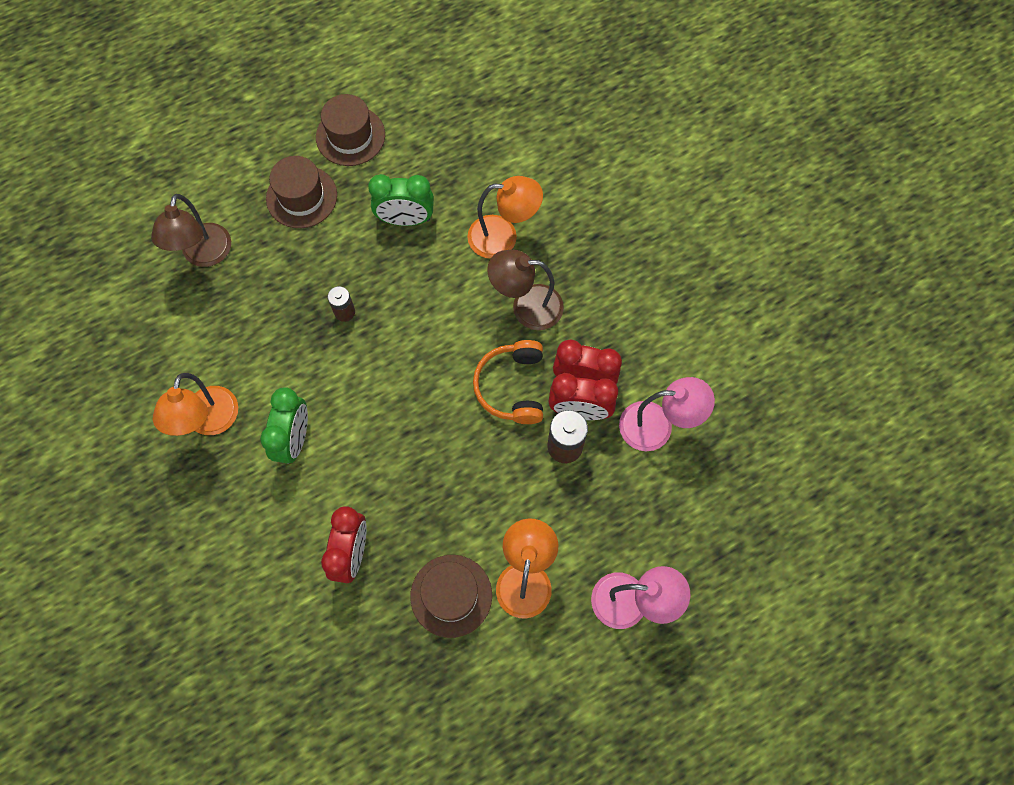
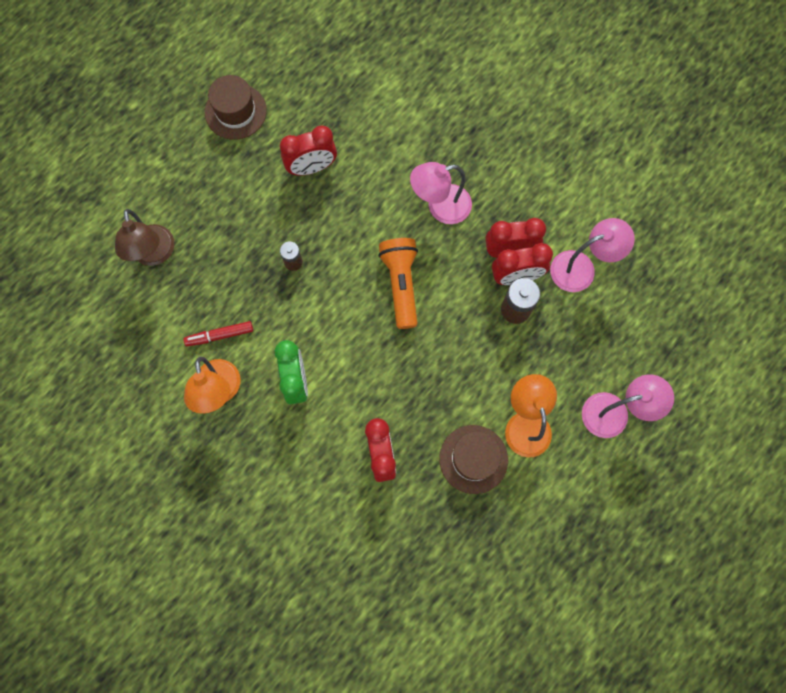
camera: 20 degrees left, 5 degrees up
brown hat [266,156,337,228] -> none
green clock [368,174,434,226] -> red clock [280,126,337,176]
orange lamp [467,176,543,259] -> none
orange headphones [473,340,543,424] -> none
brown lamp [487,250,564,330] -> pink lamp [410,162,472,224]
none -> red marker [183,321,253,346]
none -> orange flashlight [378,238,418,329]

